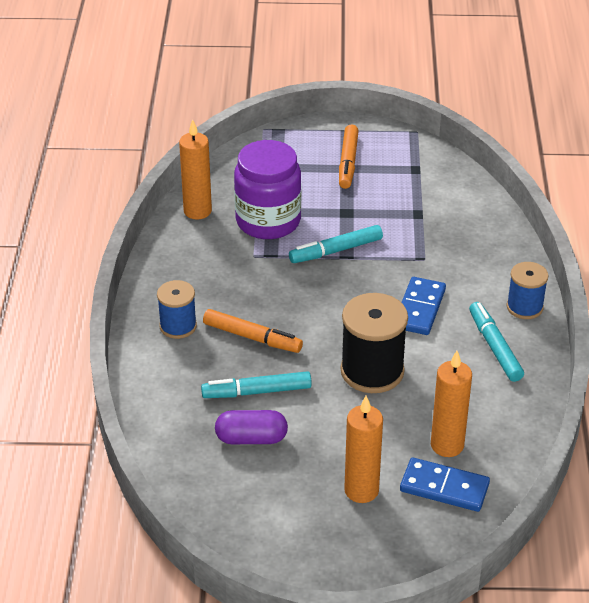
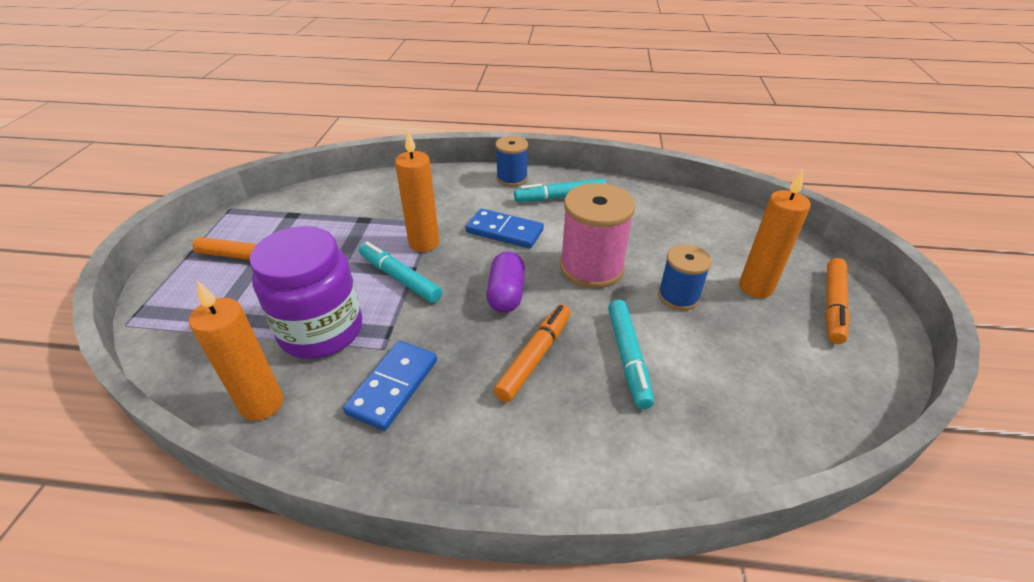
camera: 85 degrees left, 0 degrees up
blue spool [157,280,197,339] -> blue spool moved to [658,244,712,310]
purple capsule [215,410,288,444] -> purple capsule moved to [486,251,525,313]
turquoise marker [289,225,383,263] -> turquoise marker turned 150 degrees clockwise [359,242,442,303]
black spool [341,293,408,393] -> pink spool [560,183,635,288]
blue domino [400,457,490,512] -> blue domino moved to [343,341,437,431]
orange candle [431,351,472,457] -> orange candle moved to [395,131,439,252]
none -> orange marker [825,258,850,344]

